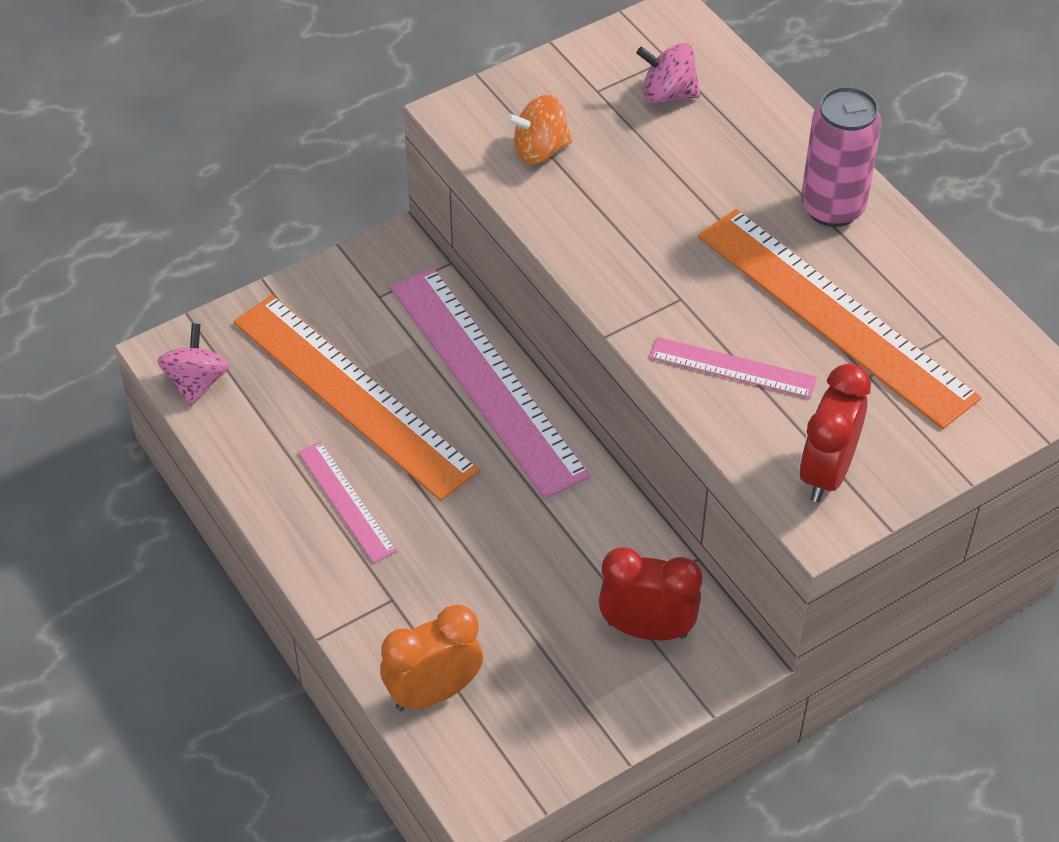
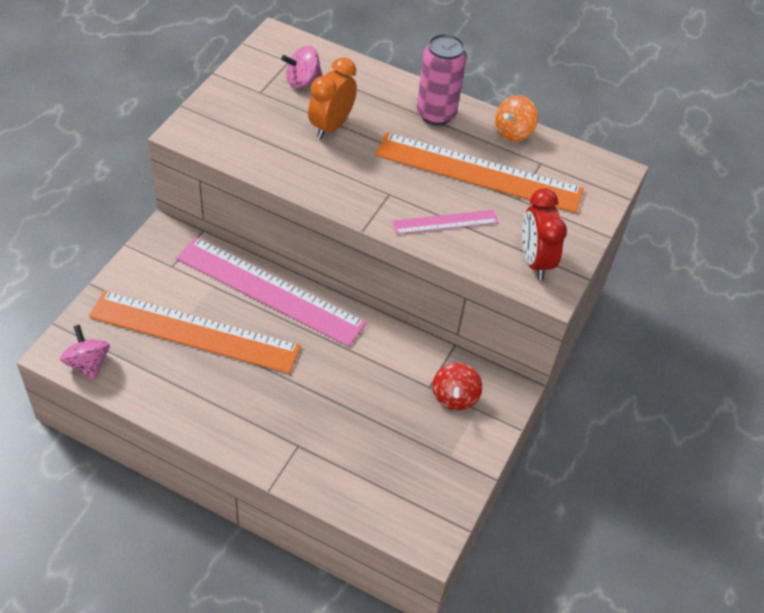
camera: 35 degrees left, 0 degrees up
pink ruler [298,441,397,563] -> none
orange clock [380,604,483,711] -> orange clock moved to [308,57,357,139]
orange spinning top [506,95,572,164] -> orange spinning top moved to [495,95,538,142]
red clock [598,547,702,640] -> red spinning top [433,363,482,410]

